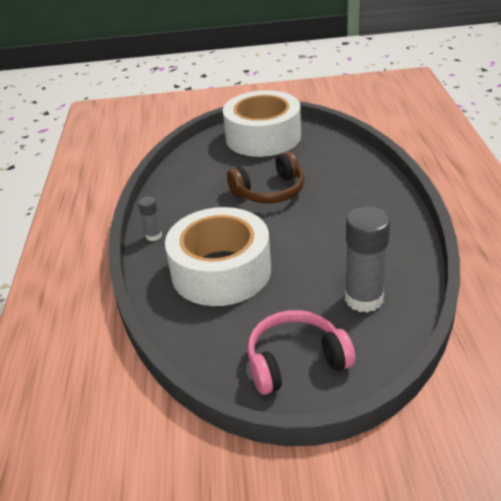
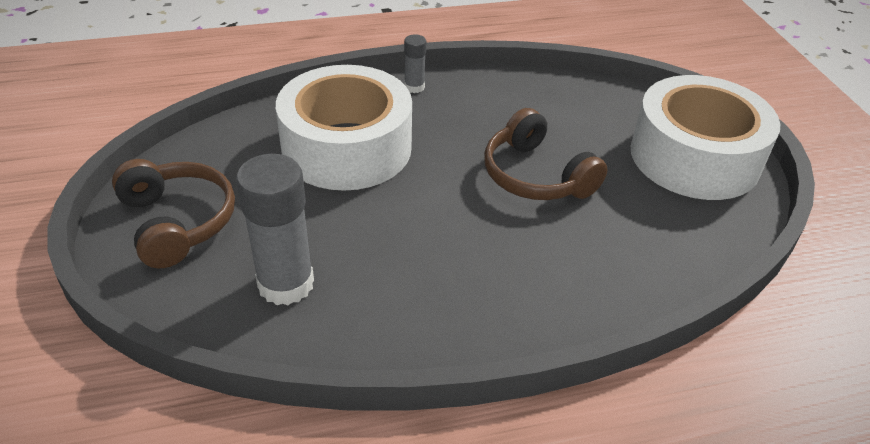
camera: 75 degrees right, 5 degrees up
pink headphones [247,310,355,395] -> brown headphones [112,159,235,268]

